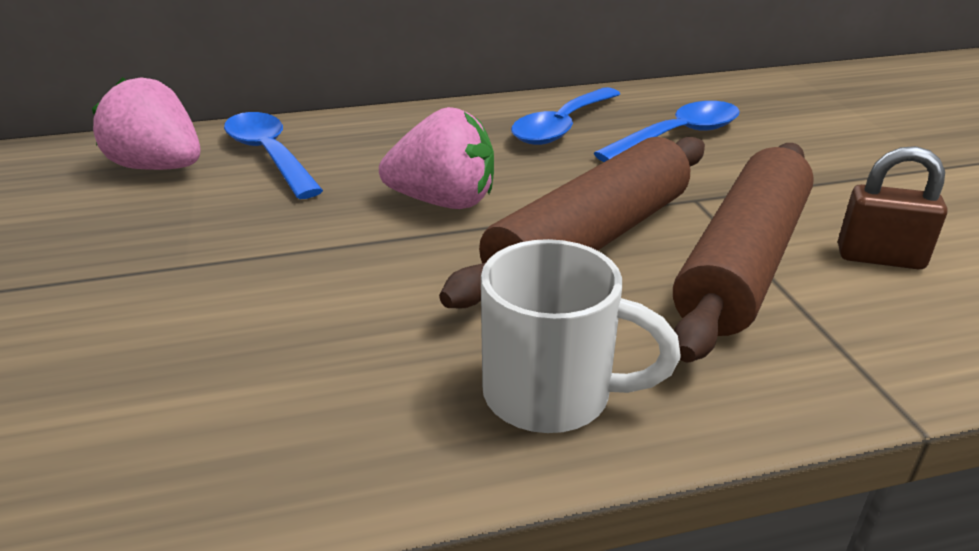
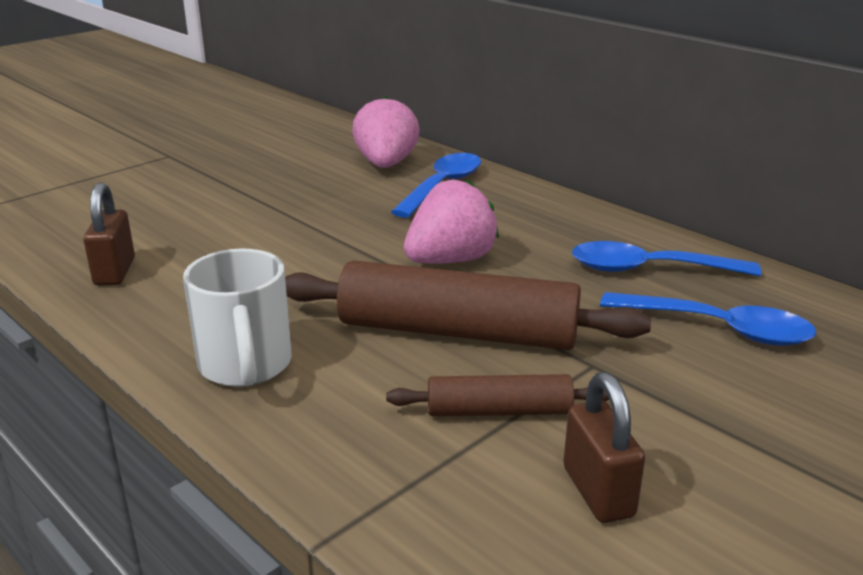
camera: 60 degrees right, 5 degrees down
pink strawberry [379,107,494,209] -> pink strawberry turned 105 degrees counterclockwise [404,179,499,264]
brown rolling pin [673,143,814,363] -> brown rolling pin [386,374,609,416], size x0.53
none -> brown padlock [83,183,135,286]

